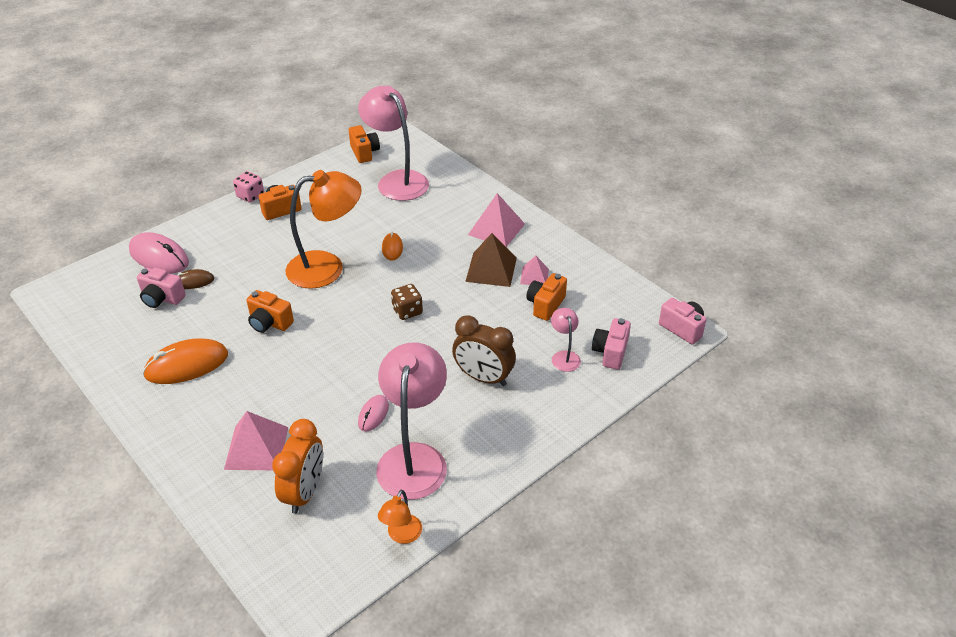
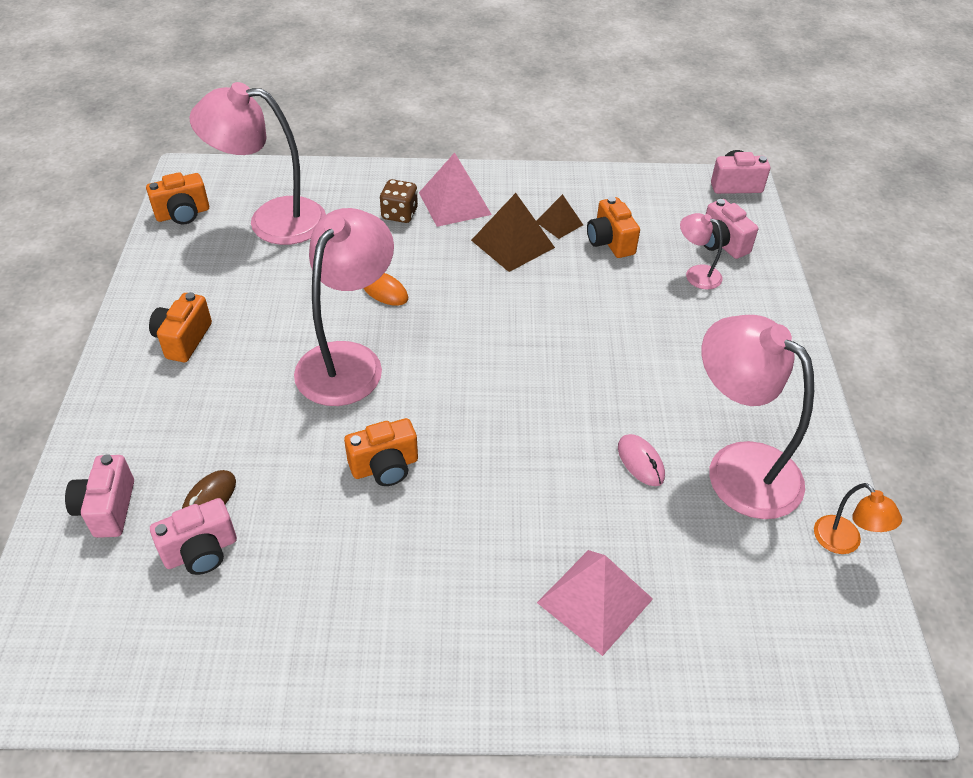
camera: 50 degrees left, 5 degrees up
pink mouse [129,232,189,273] -> pink camera [65,454,134,538]
orange mouse [143,338,228,384] -> none
pink dice [233,171,264,203] -> none
orange clock [272,419,323,514] -> none
orange lamp [286,170,362,289] -> pink lamp [294,208,394,406]
orange camera [349,125,380,163] -> orange camera turned 135 degrees clockwise [146,172,209,225]
brown dice [391,284,423,320] -> brown dice moved to [380,179,418,223]
brown clock [452,315,516,386] -> none
pink pyramid [520,256,549,285] -> brown pyramid [536,194,583,239]

